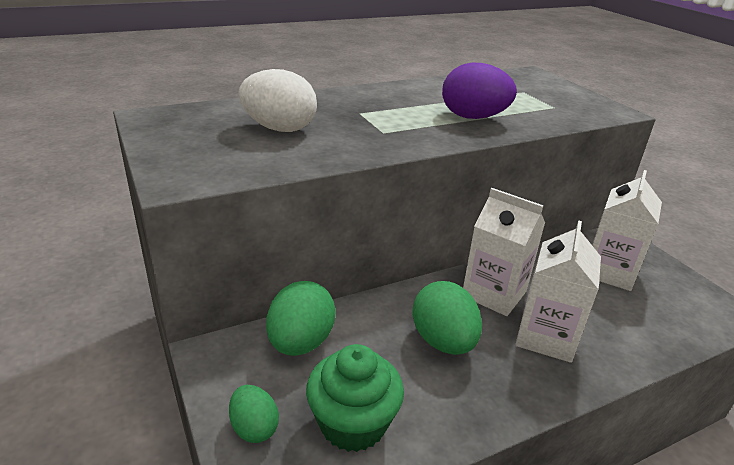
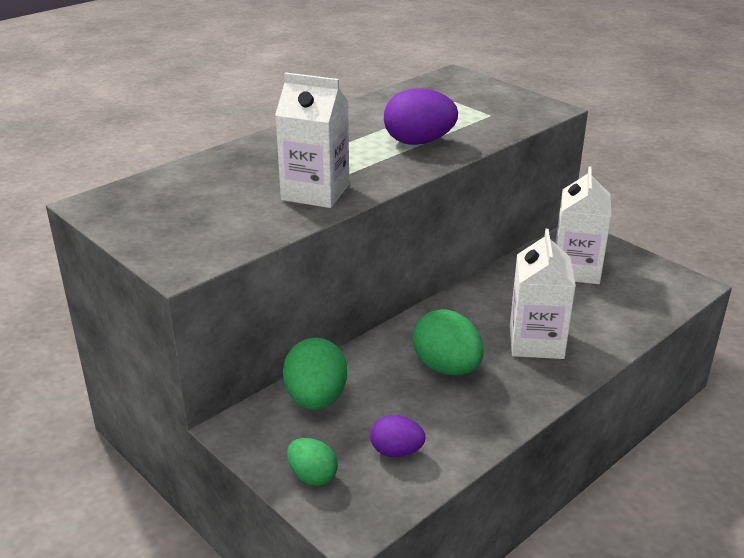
camera: 15 degrees left, 0 degrees up
white egg [239,69,317,132] -> none
green cupcake [306,344,404,452] -> purple egg [370,415,426,457]
white carton [463,188,545,316] -> white carton moved to [275,72,349,208]

